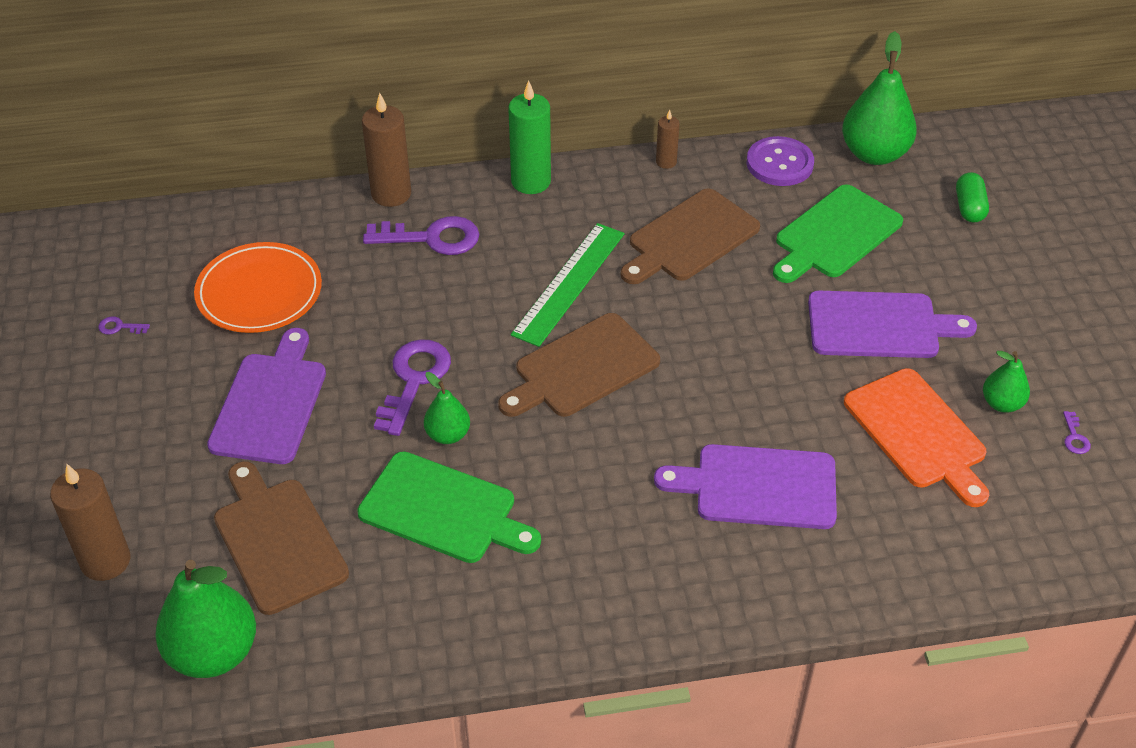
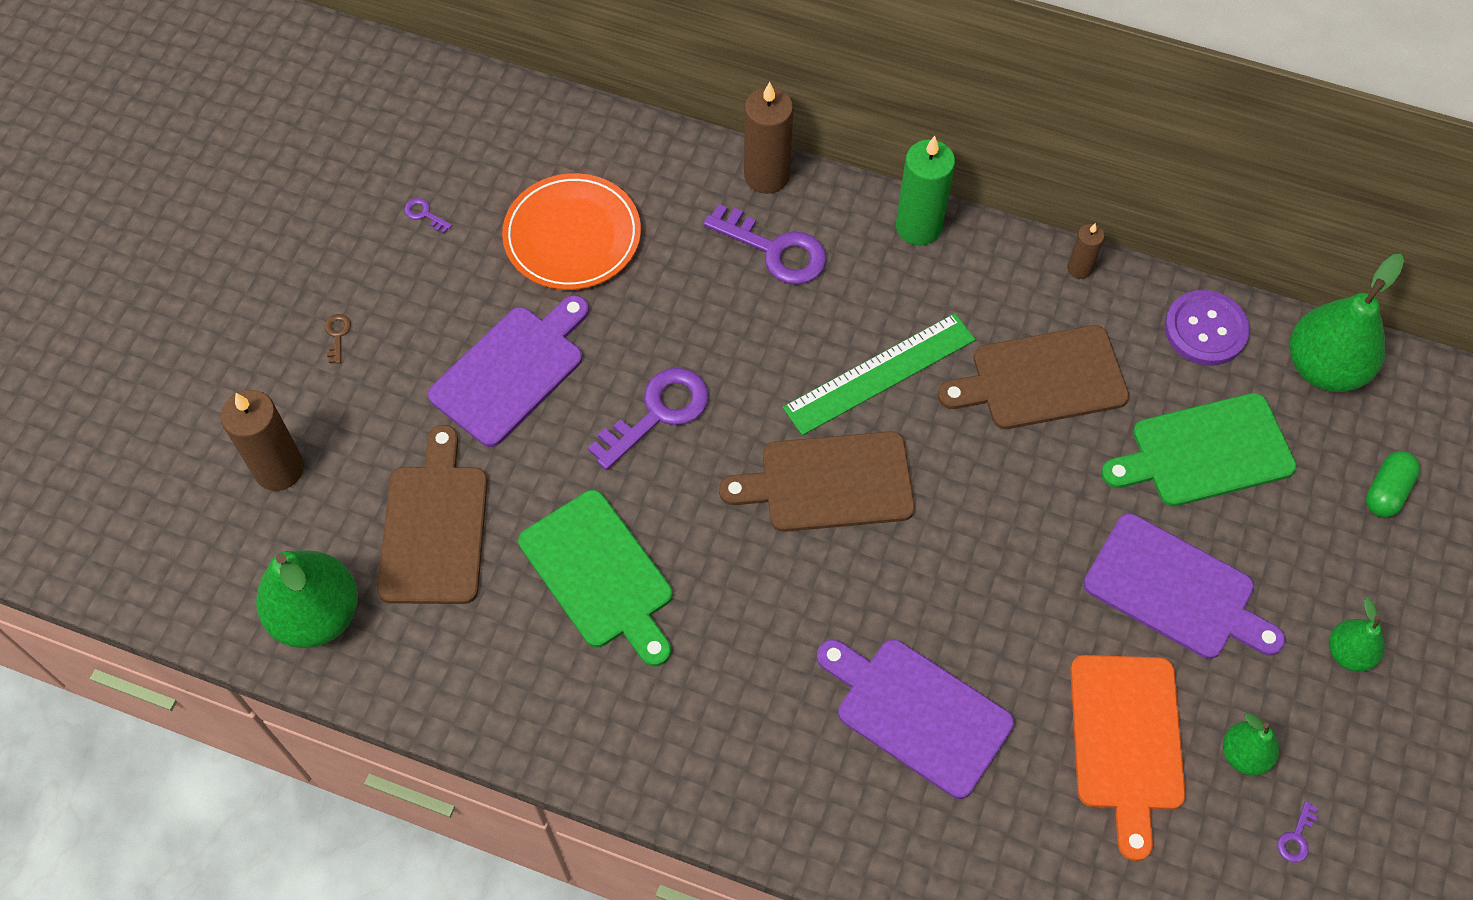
camera: 30 degrees right, 15 degrees up
green pear [424,372,470,444] -> green pear moved to [1329,597,1385,672]
none -> brown key [325,314,351,364]

